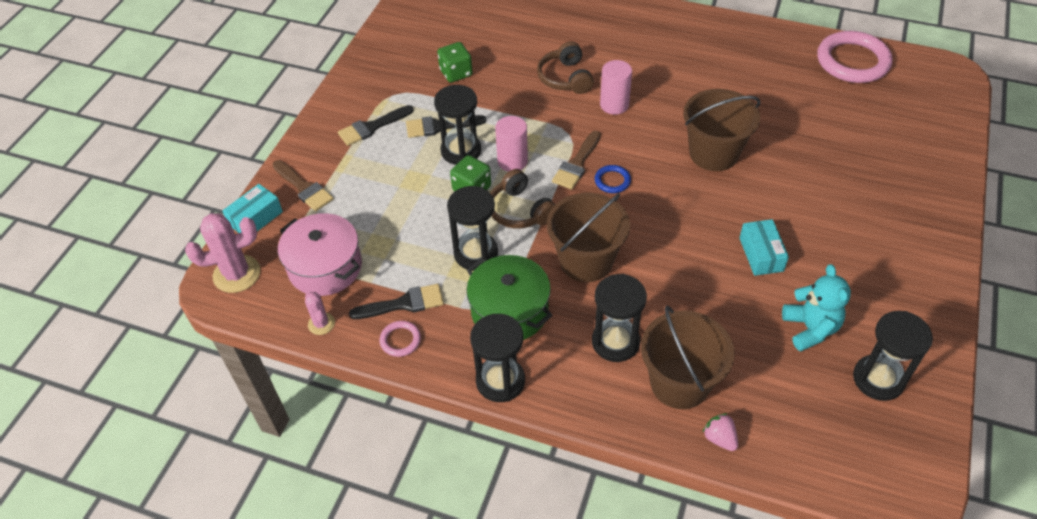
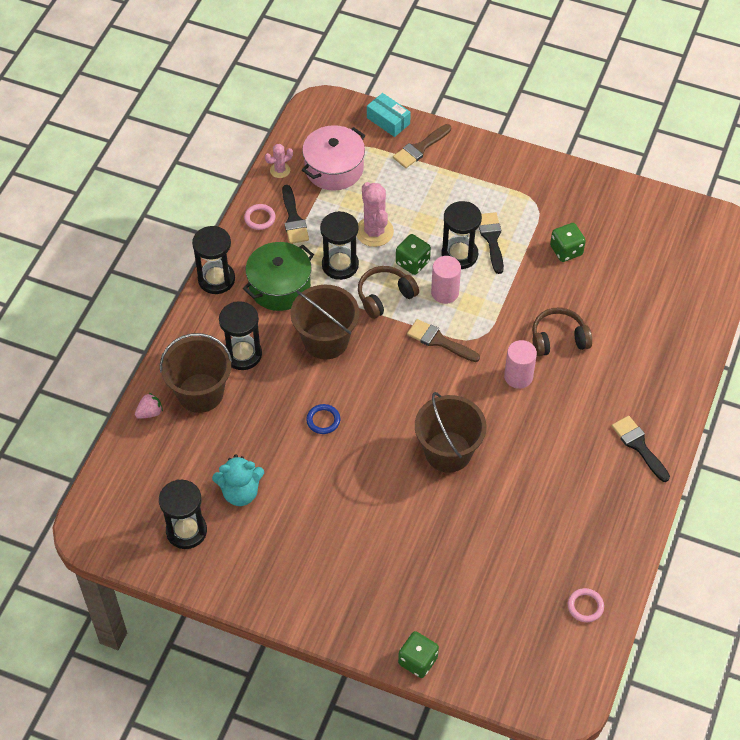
camera: 90 degrees right, 5 degrees up
pink cactus [185,213,260,293] -> pink cactus moved to [357,182,394,247]
black brush [338,105,414,146] -> black brush moved to [612,416,670,482]
blue ring [595,165,631,193] -> blue ring moved to [306,404,340,434]
turquoise box [739,219,789,276] -> none
pink ring [817,31,893,83] -> pink ring [568,588,604,622], size x0.45
none -> green dice [398,631,439,678]

